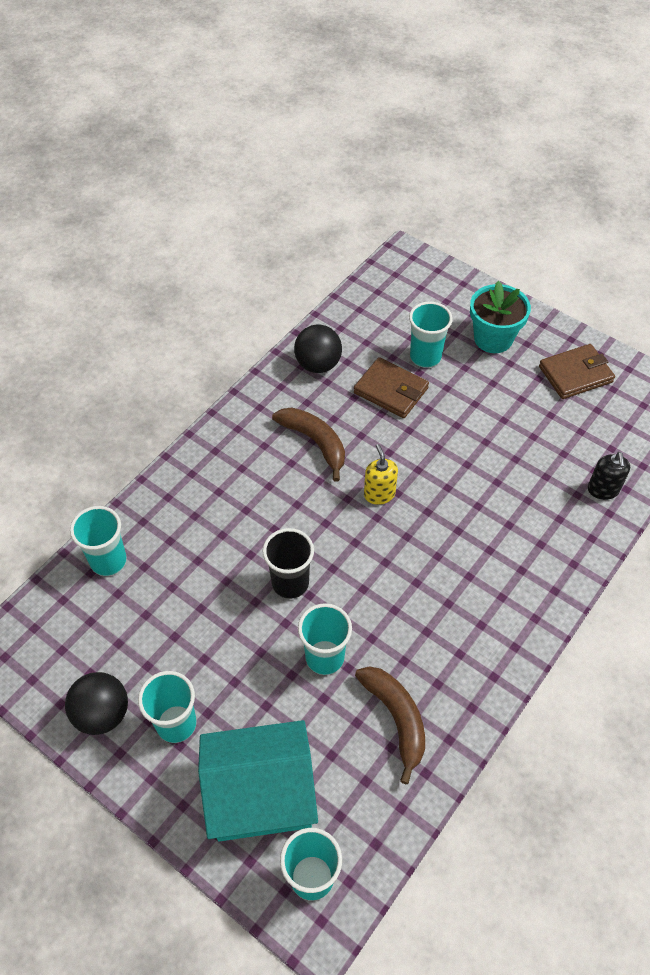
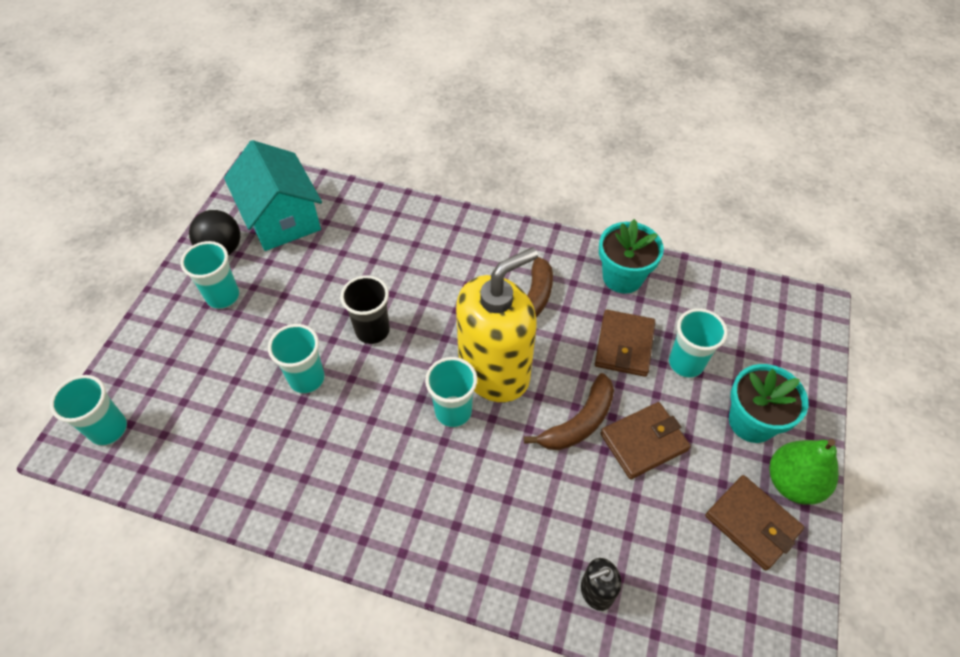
camera: 70 degrees right, 0 degrees up
turquoise cup [70,506,127,576] -> turquoise cup moved to [425,357,477,427]
turquoise house [198,720,318,841] -> turquoise house moved to [224,140,322,251]
black ball [294,325,342,373] -> turquoise flower pot [599,219,664,293]
brown banana [355,666,425,784] -> brown banana moved to [524,373,614,450]
yellow soap dispenser [364,444,398,505] -> yellow soap dispenser [456,247,538,402], size x2.46
none -> brown wallet [600,402,691,479]
none -> green pear [770,439,838,505]

